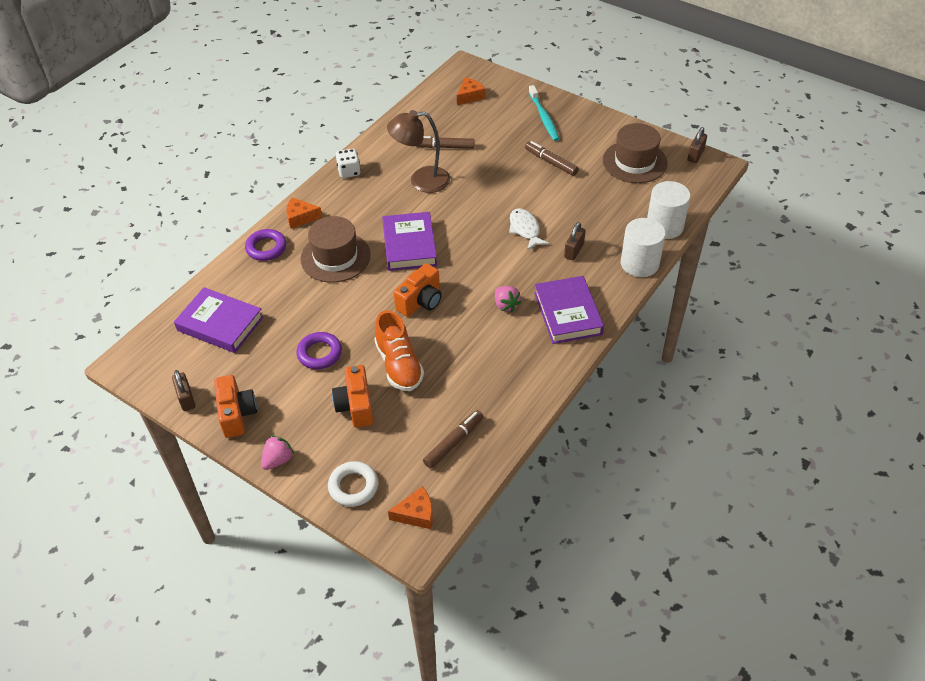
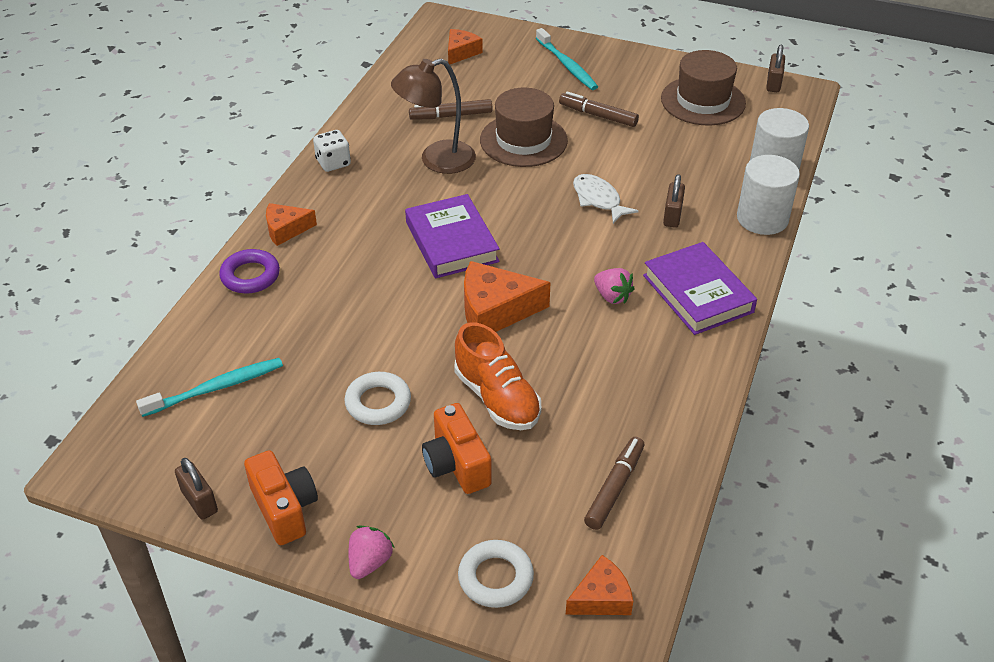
camera: 15 degrees left, 5 degrees down
purple book [174,287,264,353] -> turquoise toothbrush [136,358,283,417]
purple ring [297,332,342,369] -> white ring [344,372,411,425]
brown hat [300,216,371,283] -> brown hat moved to [480,88,568,167]
orange camera [394,263,442,317] -> orange cheese [464,261,551,332]

